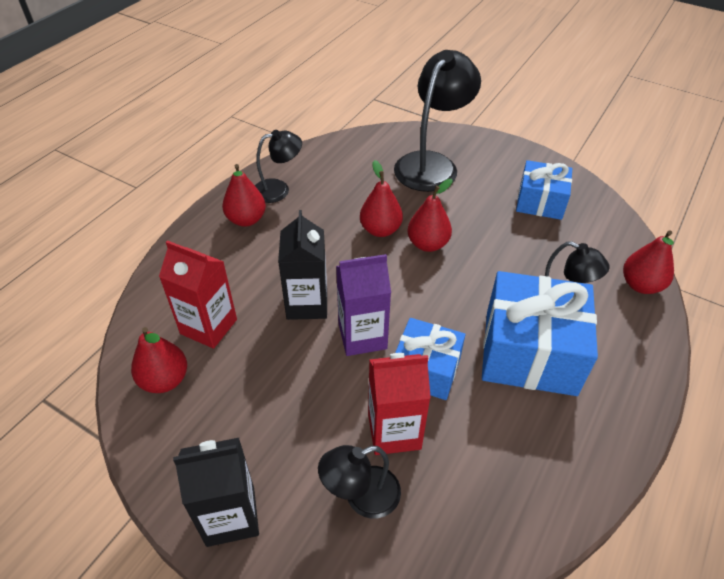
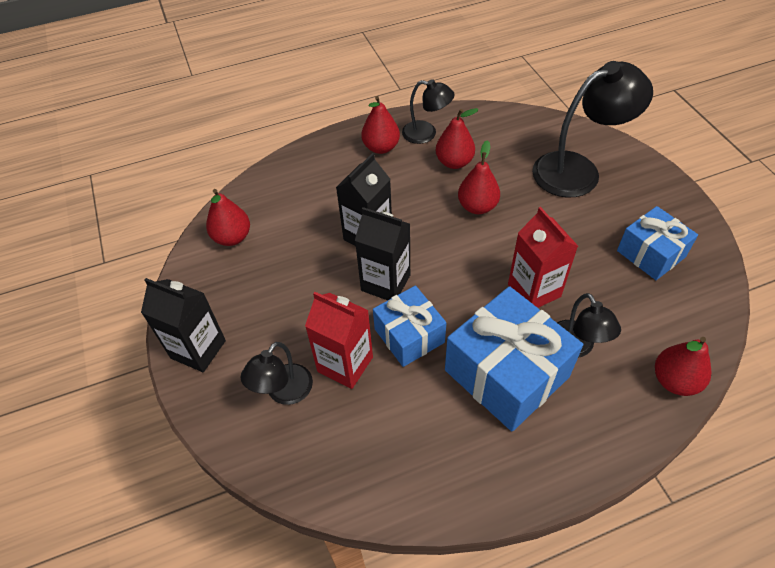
camera: 40 degrees right, 5 degrees up
red carton [159,240,237,349] -> red carton moved to [508,207,578,308]
black lamp [318,445,401,519] -> black lamp turned 75 degrees counterclockwise [241,342,313,405]
purple carton [336,254,391,356] -> black carton [355,207,410,300]
red pear [407,179,453,252] -> red pear moved to [436,108,479,169]

